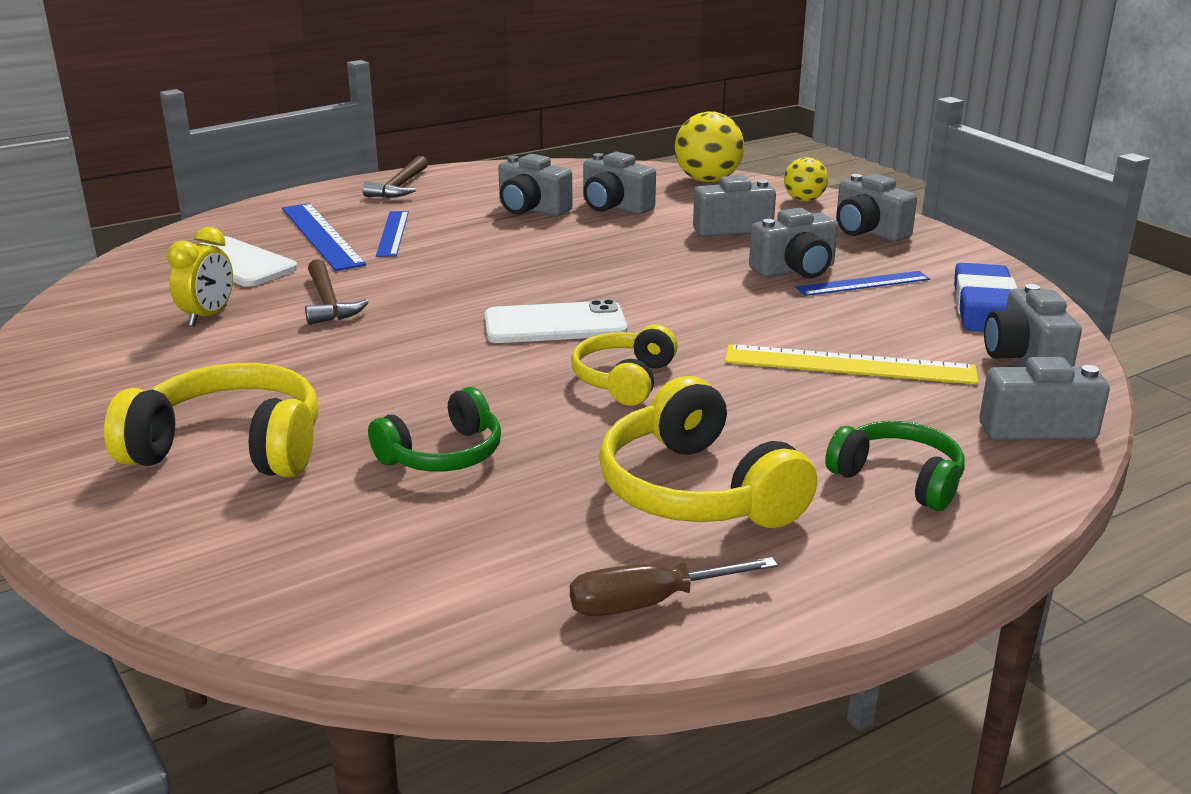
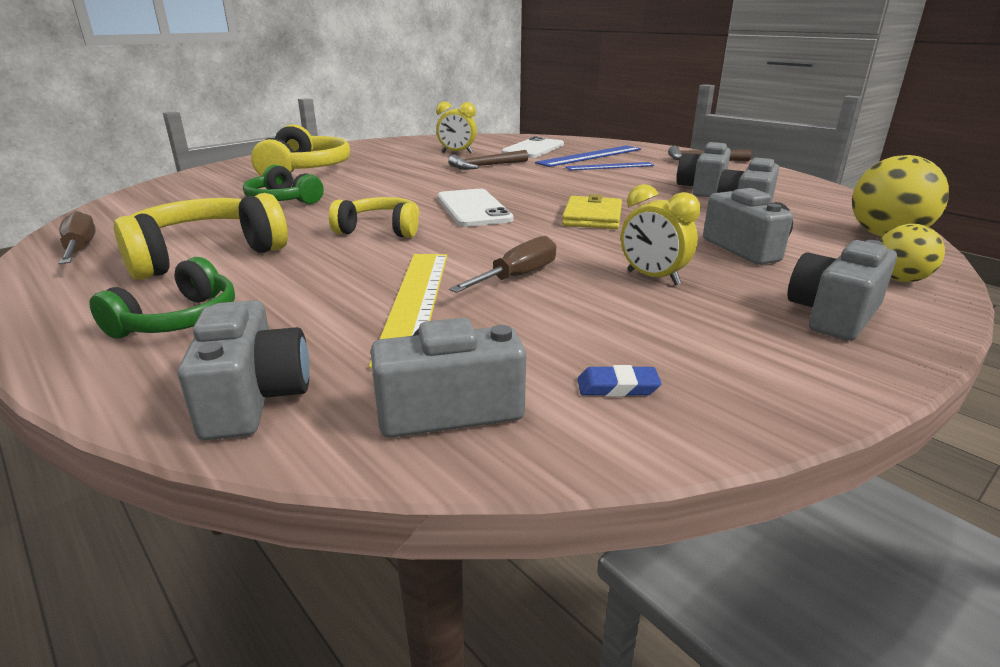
camera: 80 degrees right, 0 degrees up
grey camera [749,208,838,278] -> yellow clock [621,184,700,285]
blue ruler [795,271,930,296] -> none
blue eraser [954,263,1017,332] -> blue eraser [577,365,661,397], size x0.43
none -> brown screwdriver [449,236,556,293]
none -> yellow wallet [562,194,622,229]

